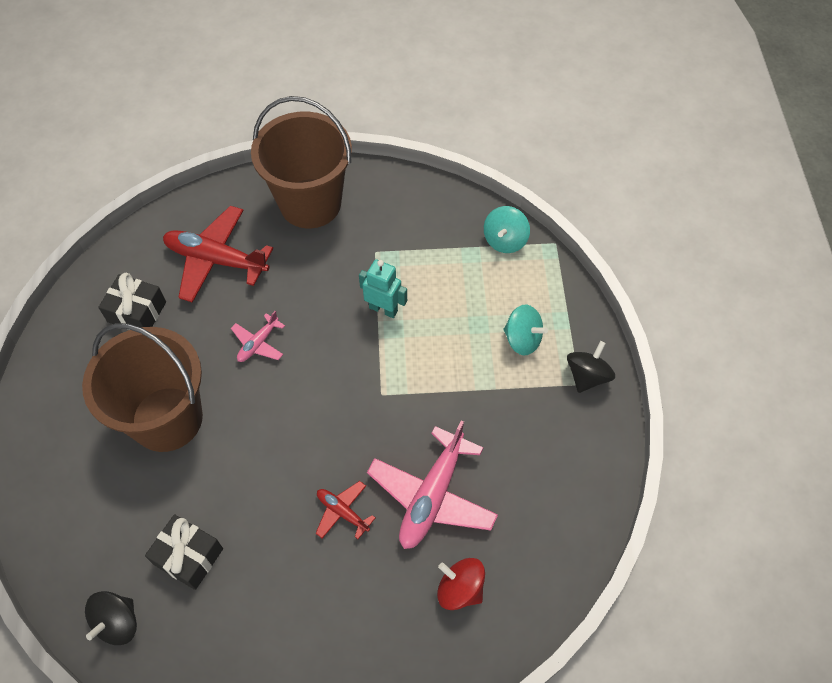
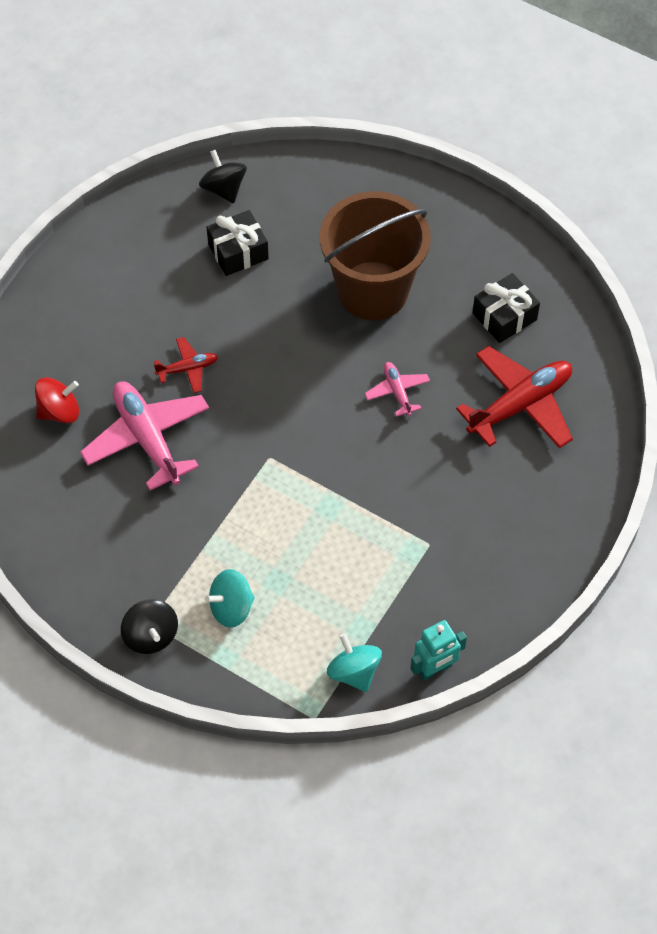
camera: 125 degrees right, 0 degrees up
brown bucket [251,96,352,228] -> none
turquoise robot [359,259,407,318] -> turquoise robot moved to [410,620,467,681]

